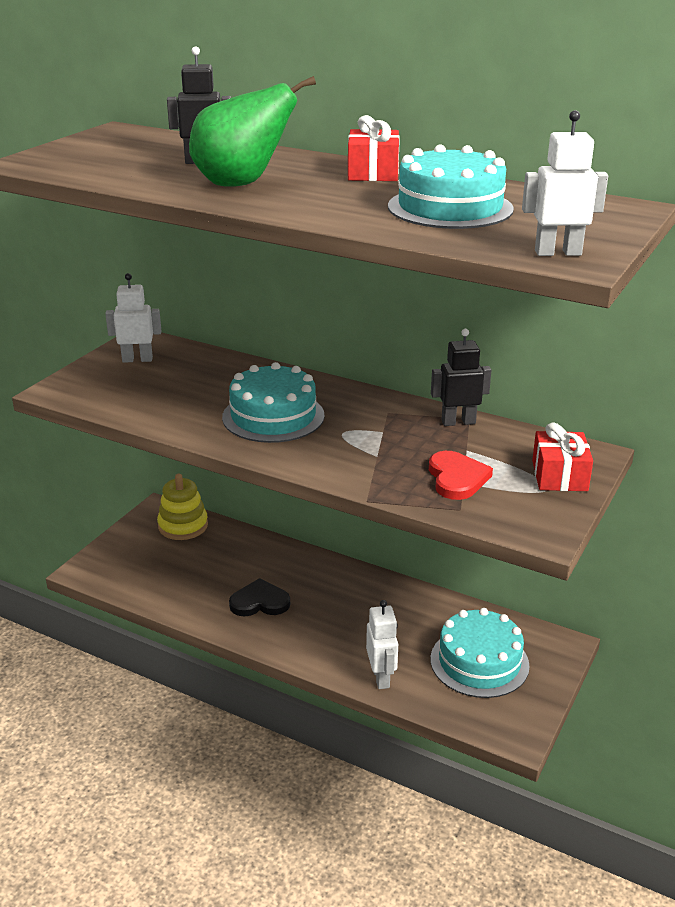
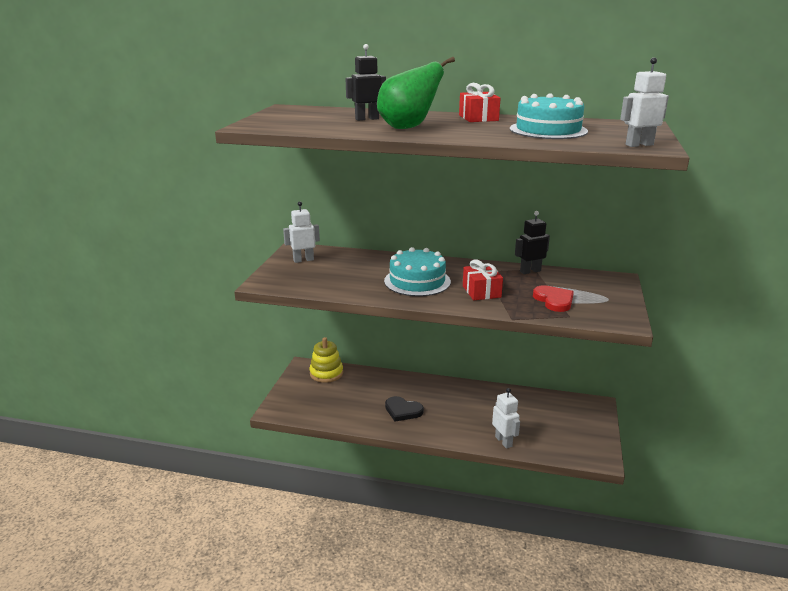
camera: 15 degrees left, 5 degrees down
black heart [229,578,290,616] -> black heart turned 135 degrees counterclockwise [385,396,424,422]
turquoise cake [431,608,530,698] -> none
red gift [532,423,593,491] -> red gift moved to [463,259,503,300]

